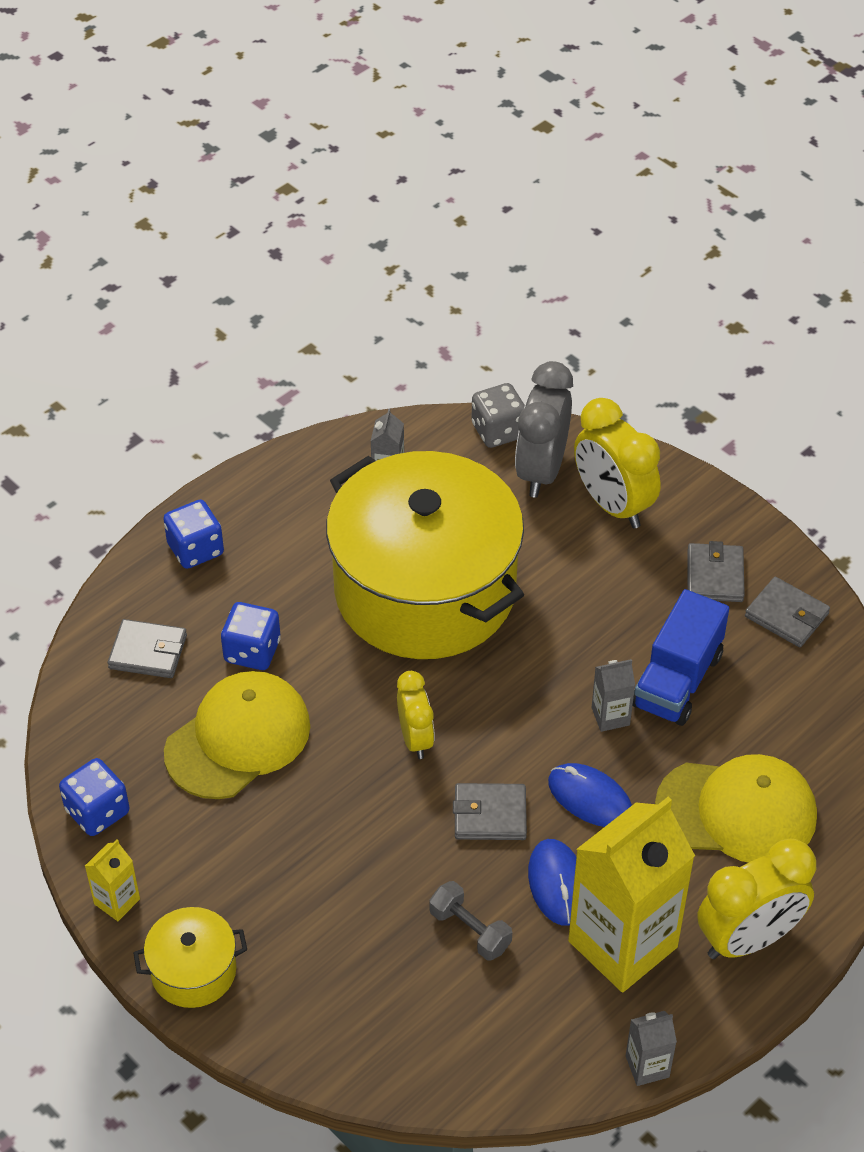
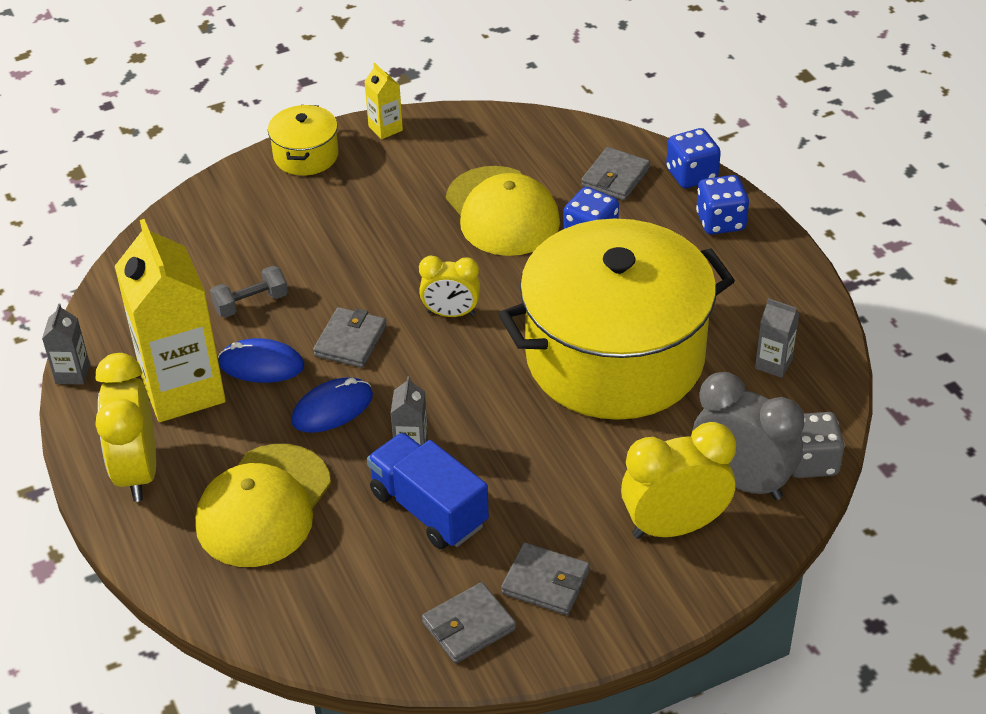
camera: 110 degrees right, 5 degrees down
blue dice [59,758,130,836] -> blue dice moved to [666,128,721,188]

